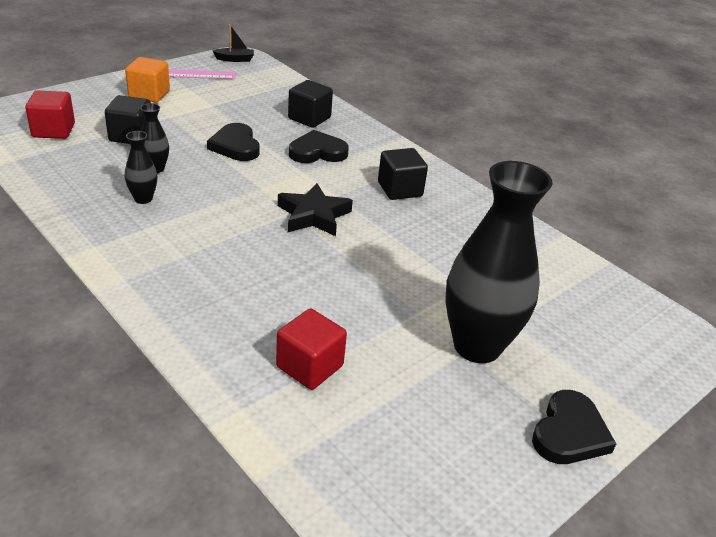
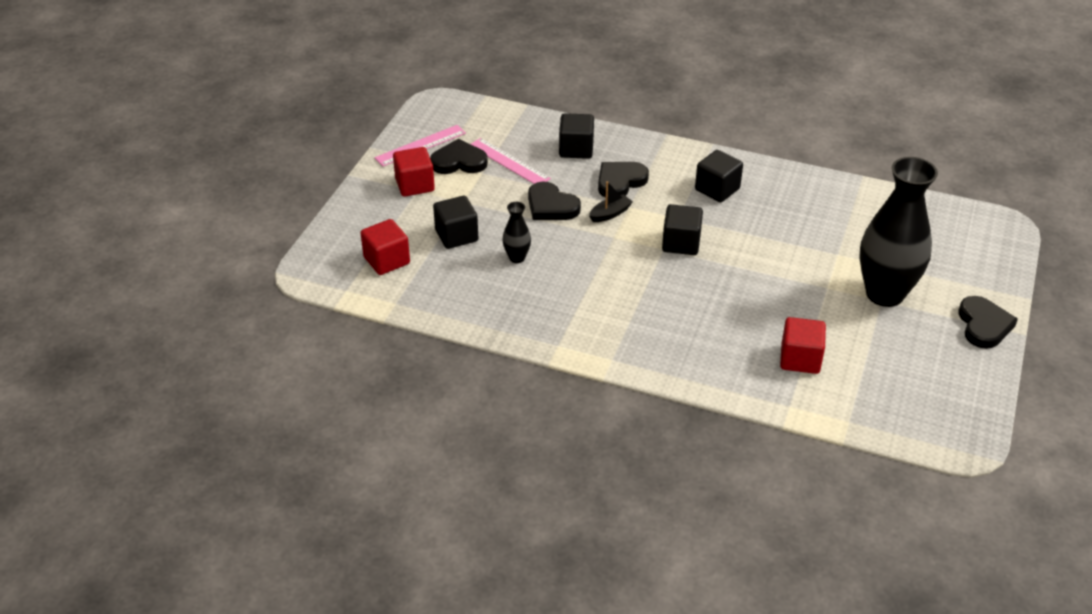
camera: 25 degrees left, 5 degrees up
orange cube [125,57,170,103] -> red cube [393,147,435,197]
black vase [125,131,157,204] -> none
black boat [213,24,254,62] -> black boat moved to [589,181,633,222]
black star [278,183,353,236] -> black cube [662,204,703,255]
none -> black heart [430,139,488,174]
none -> pink ruler [471,138,551,184]

